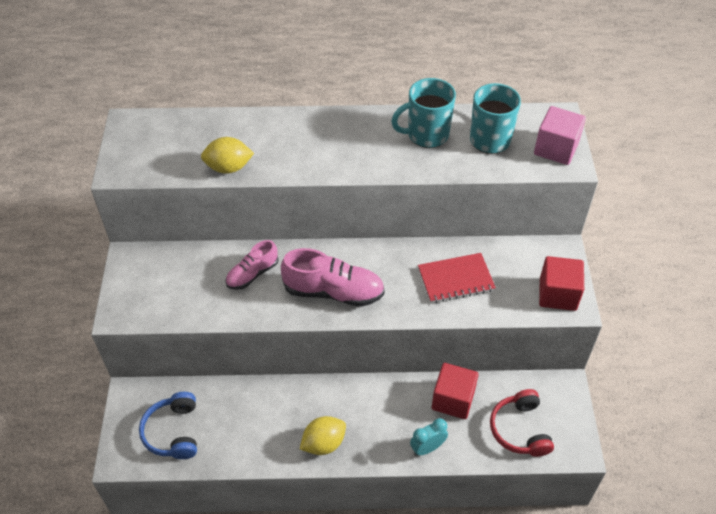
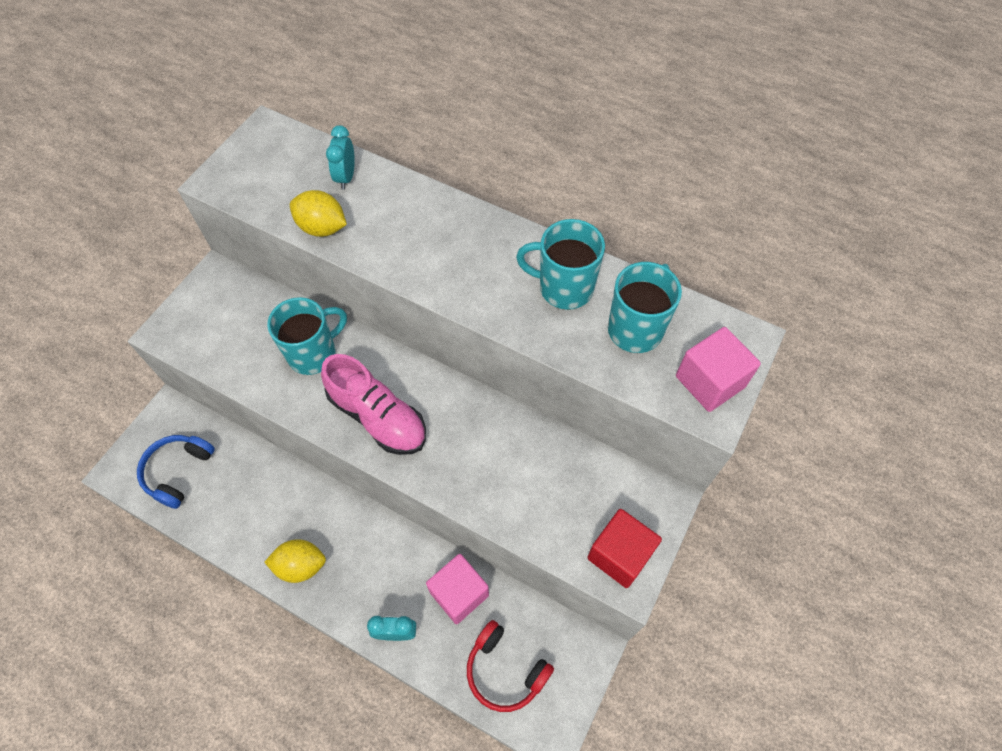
camera: 30 degrees right, 10 degrees up
pink shoe [226,240,279,290] -> turquoise mug [267,297,347,375]
red notebook [418,253,496,303] -> none
red cube [432,363,479,419] -> pink cube [426,554,489,624]
red headphones [490,389,554,457] -> red headphones turned 75 degrees counterclockwise [467,620,554,712]
none -> turquoise clock [326,125,355,190]

